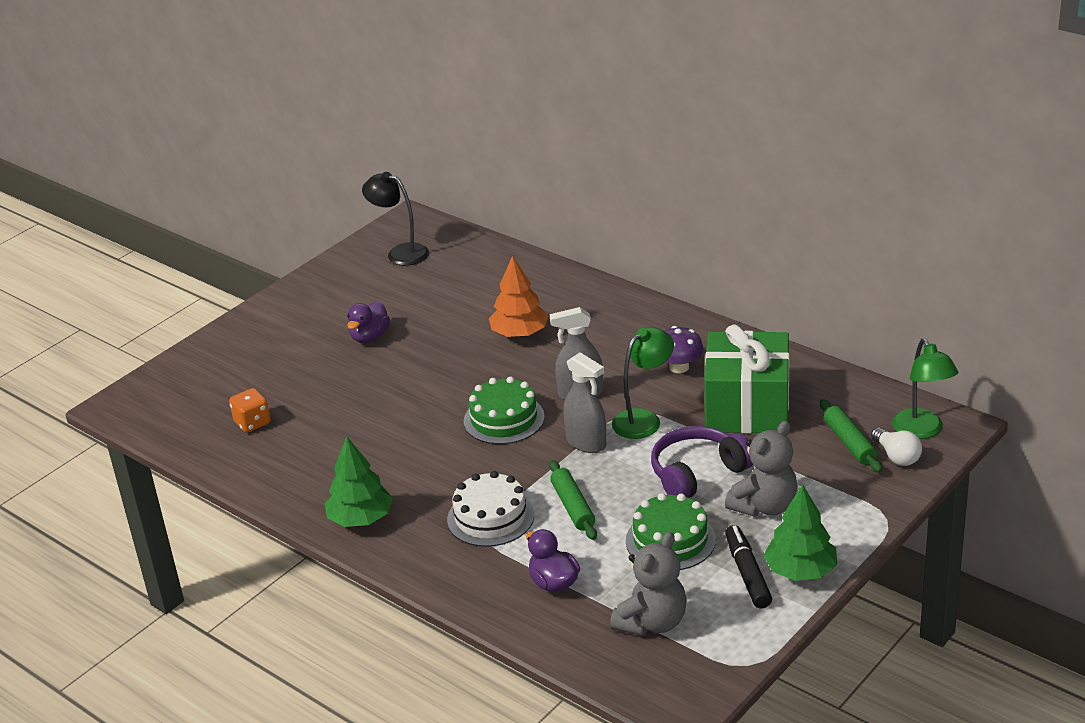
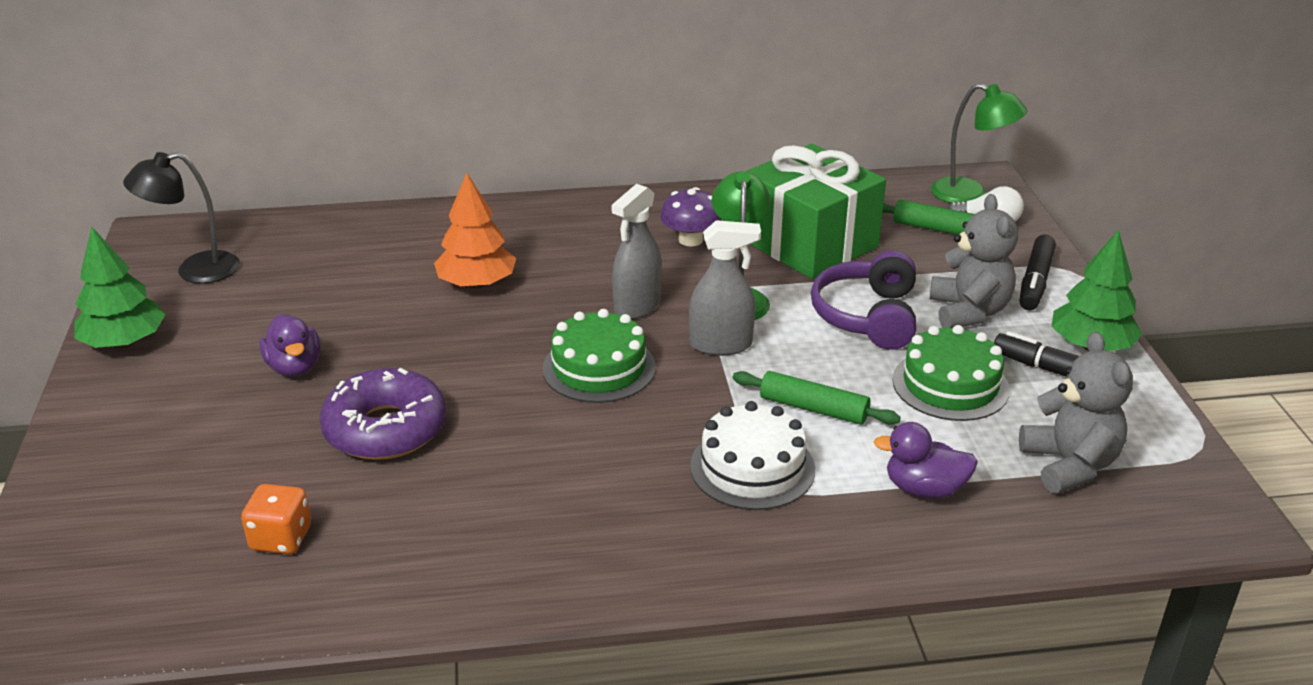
camera: 50 degrees left, 0 degrees up
green tree [325,436,393,527] -> green tree moved to [74,227,166,348]
none -> purple donut [319,368,446,460]
none -> black marker [1020,235,1056,310]

